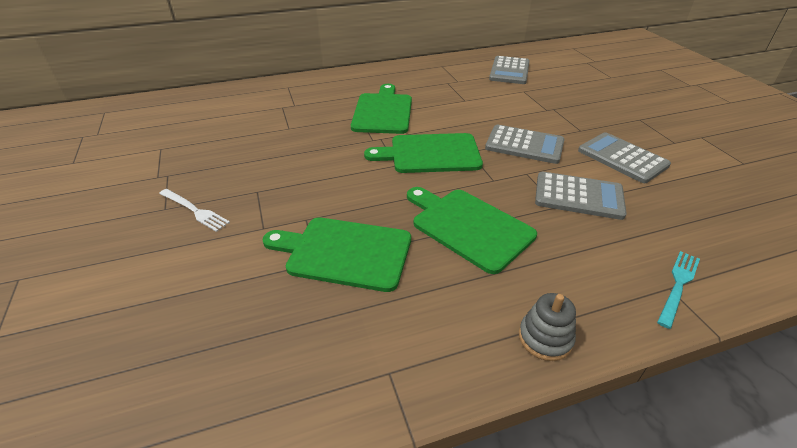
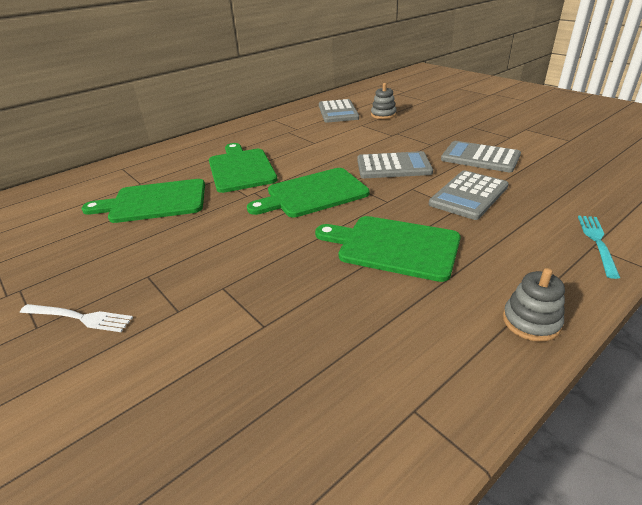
camera: 20 degrees left, 5 degrees down
green cutting board [262,217,411,292] -> green cutting board moved to [82,179,205,223]
grey calculator [535,171,627,220] -> grey calculator turned 135 degrees clockwise [429,170,509,220]
none -> grey stacking toy [371,83,397,119]

